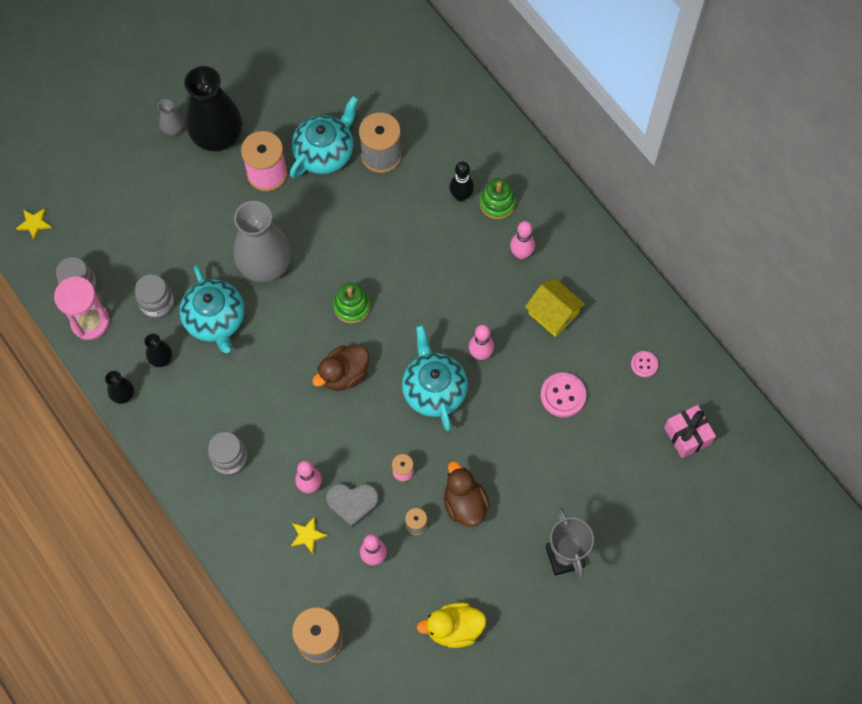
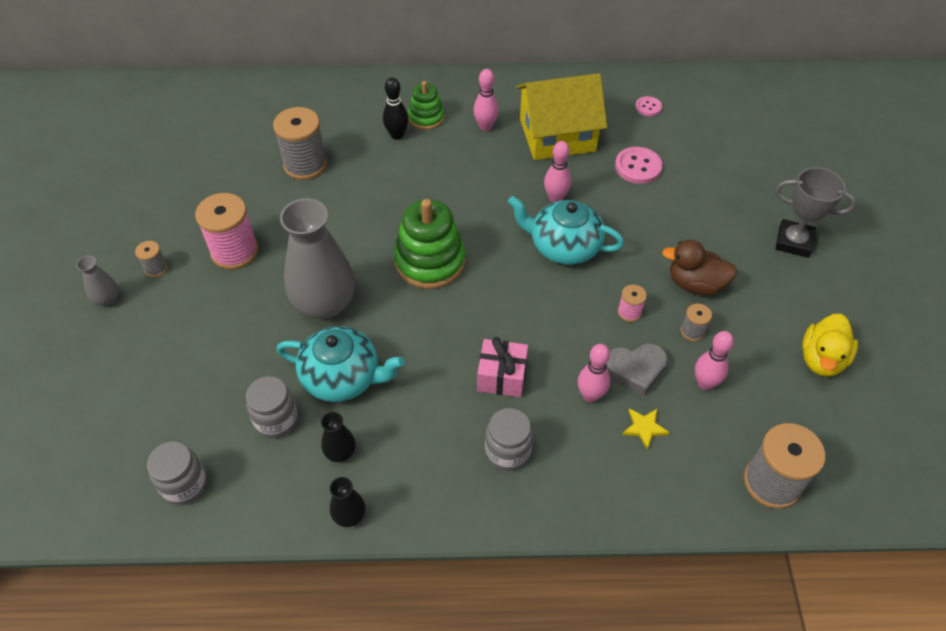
camera: 55 degrees left, 15 degrees down
yellow star [16,208,52,240] -> none
pink hourglass [54,277,110,340] -> none
black vase [184,66,242,152] -> grey spool [135,241,168,277]
turquoise teapot [290,96,358,178] -> none
brown duck [312,345,369,391] -> none
grey heart [326,484,379,528] -> grey heart turned 45 degrees clockwise [606,343,668,396]
green stacking toy [333,283,370,324] -> green stacking toy [394,199,466,289], size x1.71
yellow house [525,278,585,337] -> yellow house [516,73,607,160], size x1.72
pink gift [664,405,716,458] -> pink gift moved to [477,337,528,397]

